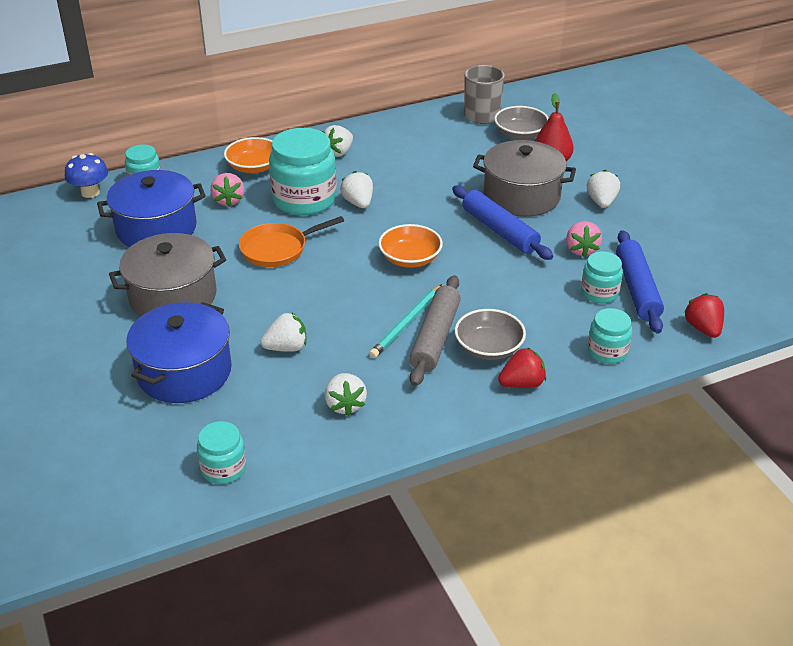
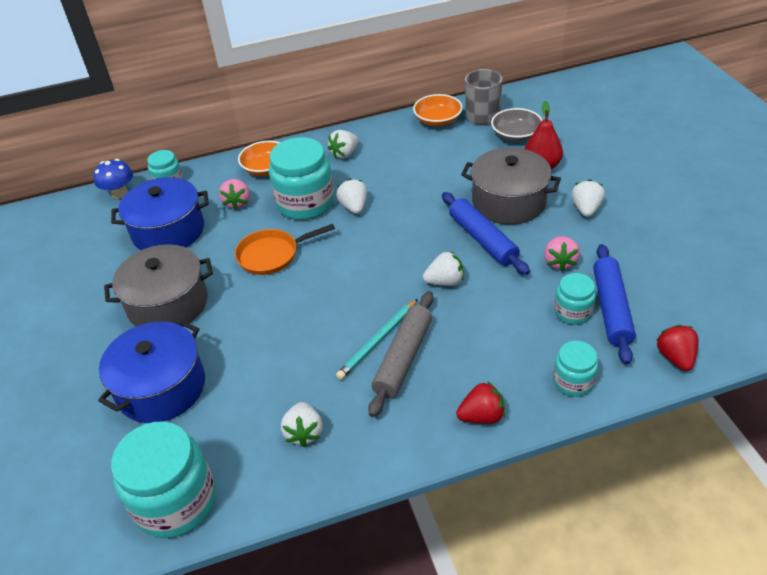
camera: 10 degrees right, 5 degrees up
turquoise jar [197,421,246,484] -> turquoise jar [111,421,216,538], size x1.88
white strawberry [261,313,307,352] -> white strawberry moved to [423,251,464,286]
orange bowl [378,224,443,268] -> orange bowl moved to [413,94,463,126]
grey bowl [455,309,526,360] -> none

